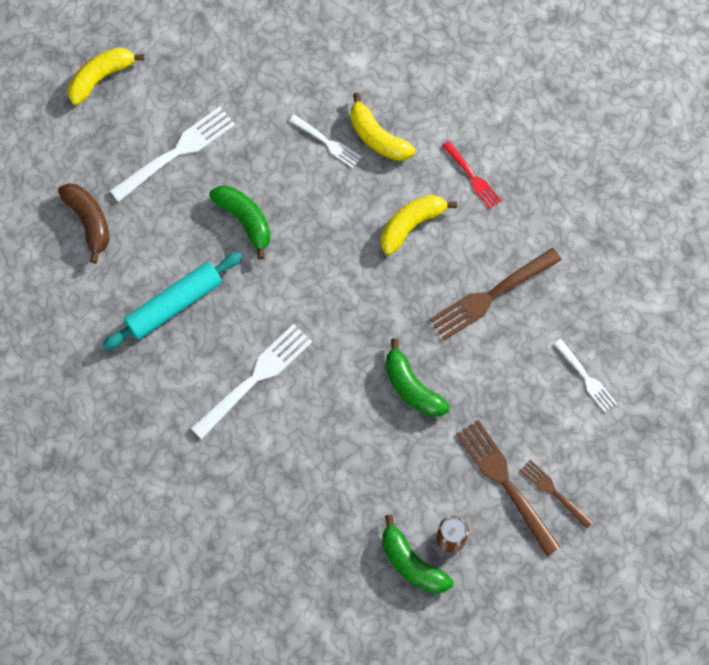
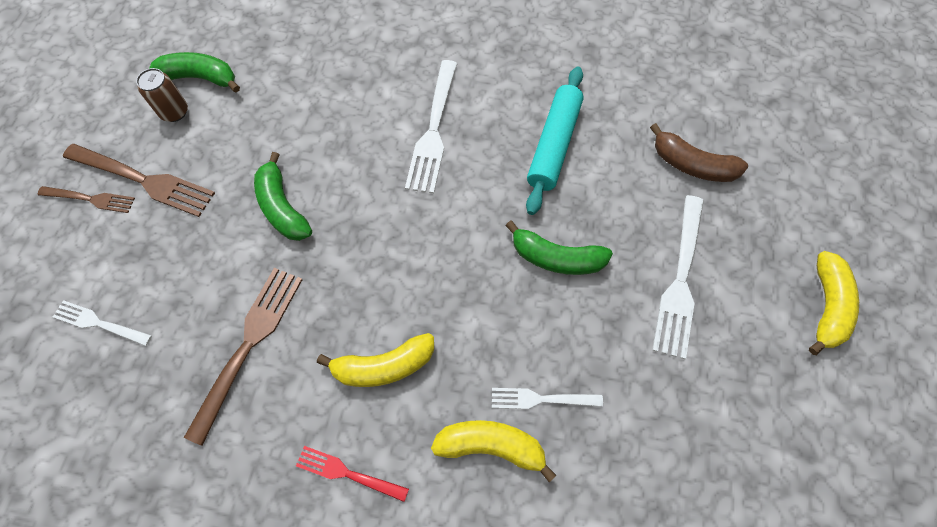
camera: 145 degrees right, 5 degrees down
yellow banana [381,195,457,255] -> yellow banana turned 60 degrees clockwise [317,333,434,387]
green banana [386,338,450,417] -> green banana turned 135 degrees counterclockwise [254,152,312,241]

